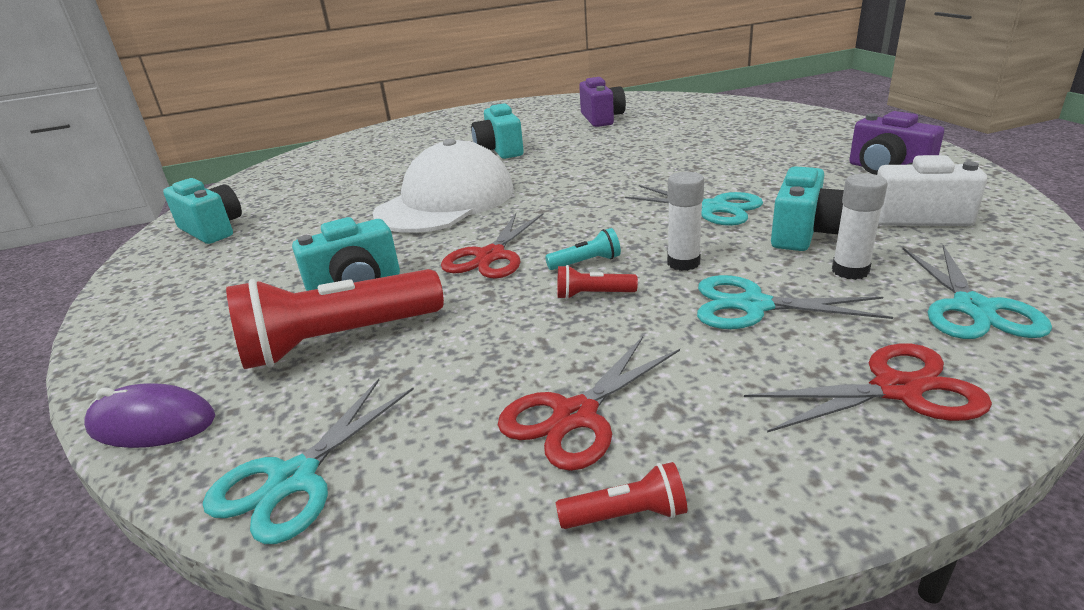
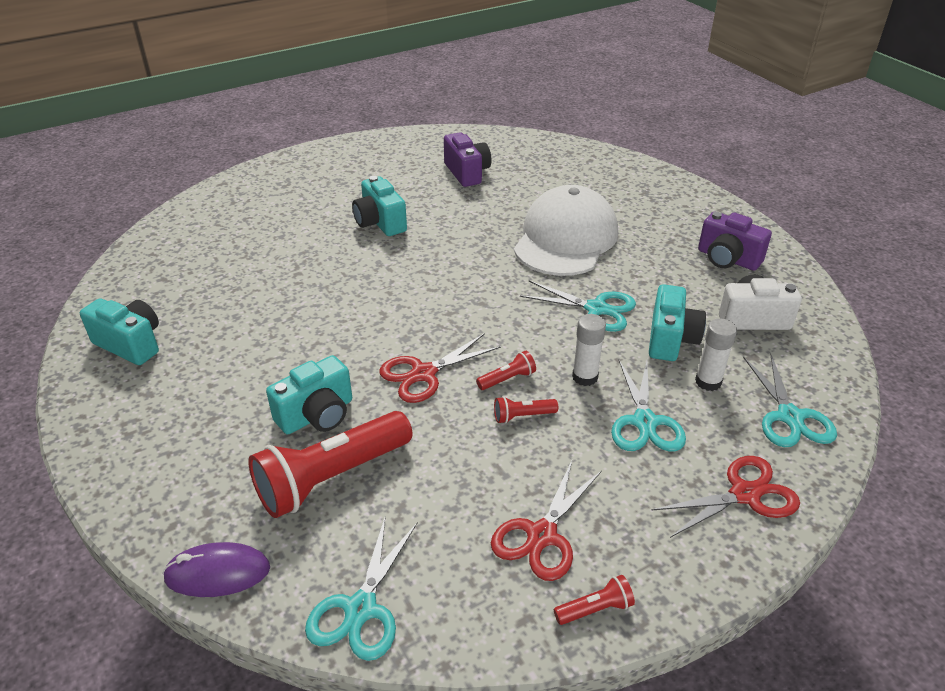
camera: 15 degrees left, 10 degrees up
white cap [373,139,514,233] -> white cap moved to [514,185,618,276]
red scissors [441,213,544,279] -> red scissors turned 45 degrees clockwise [379,333,501,403]
turquoise flashlight [545,228,621,270] -> red flashlight [476,351,536,390]
turquoise scissors [697,275,893,329] -> turquoise scissors turned 90 degrees counterclockwise [611,360,686,452]

